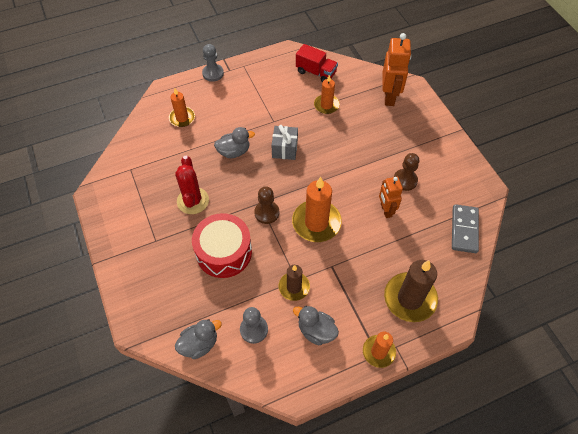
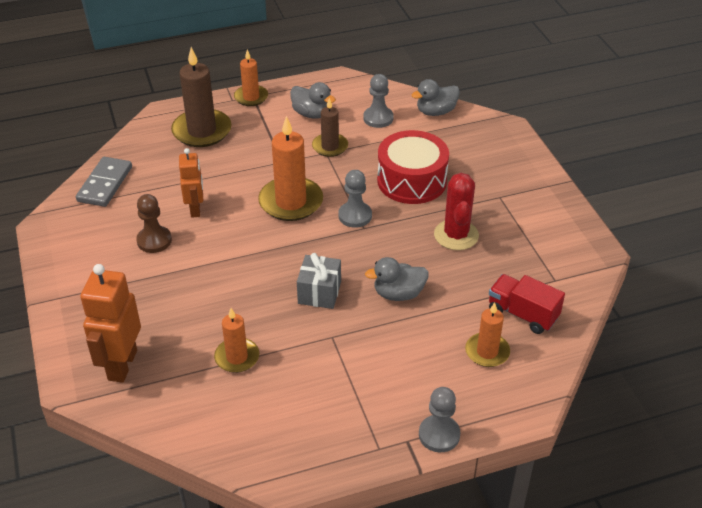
camera: 175 degrees left, 15 degrees down
brown pawn [254,186,279,224] -> grey pawn [338,170,372,228]
red truck [296,44,338,82] -> red truck moved to [489,274,565,334]

